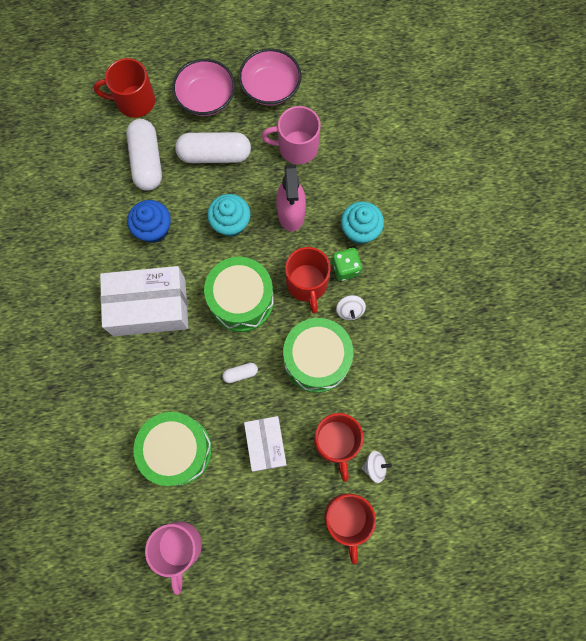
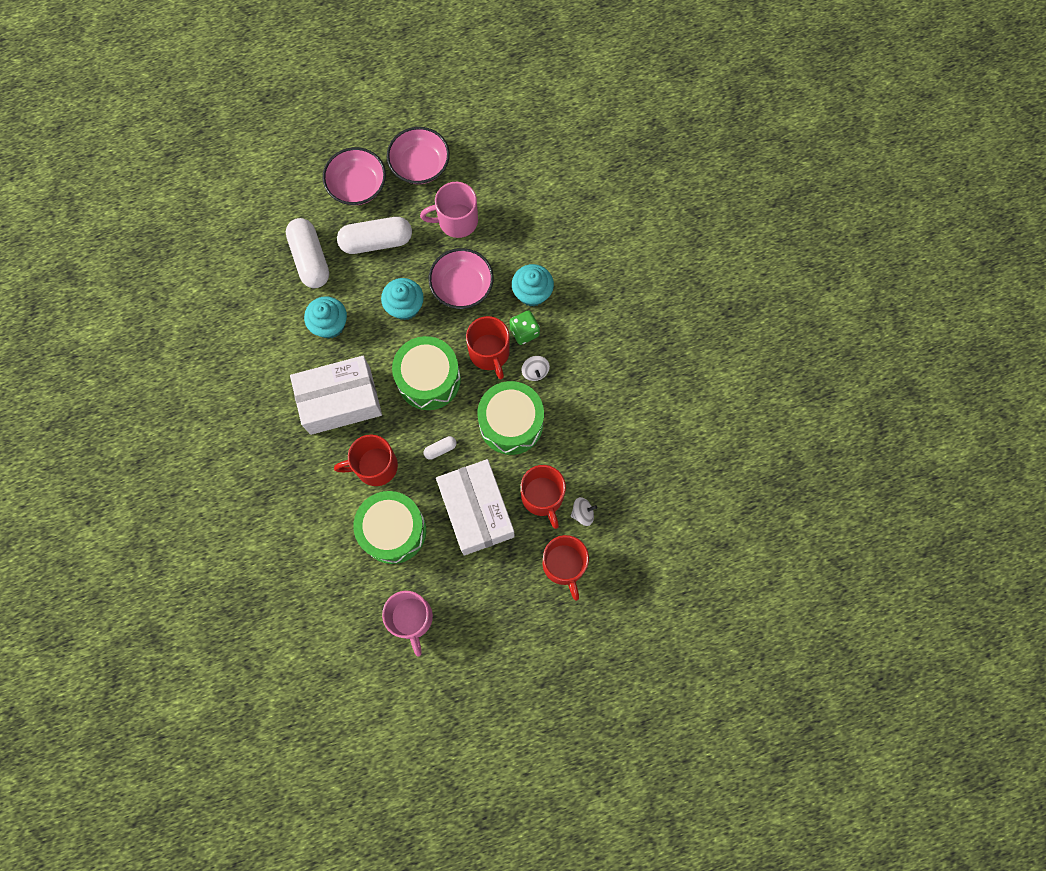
camera: 10 degrees left, 0 degrees up
red mug [94,58,155,118] -> red mug moved to [334,434,398,486]
blue cupcake [127,200,171,243] -> turquoise cupcake [304,296,347,339]
white box [244,416,287,472] -> white box [436,459,515,556], size x1.66
pink spray bottle [276,164,306,232] -> pink bowl [429,248,494,309]

